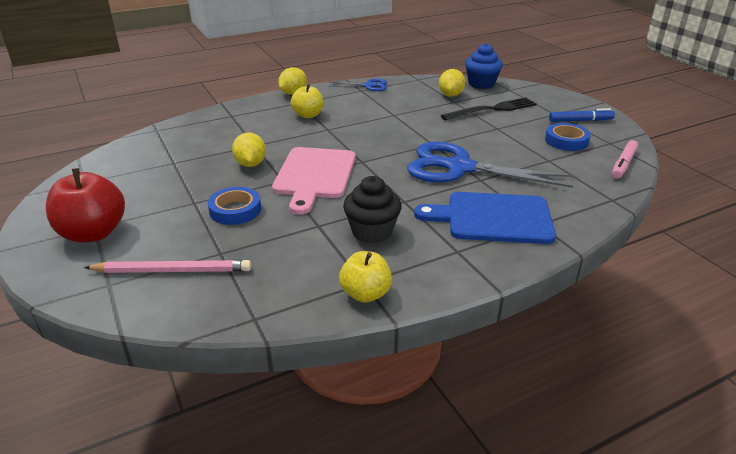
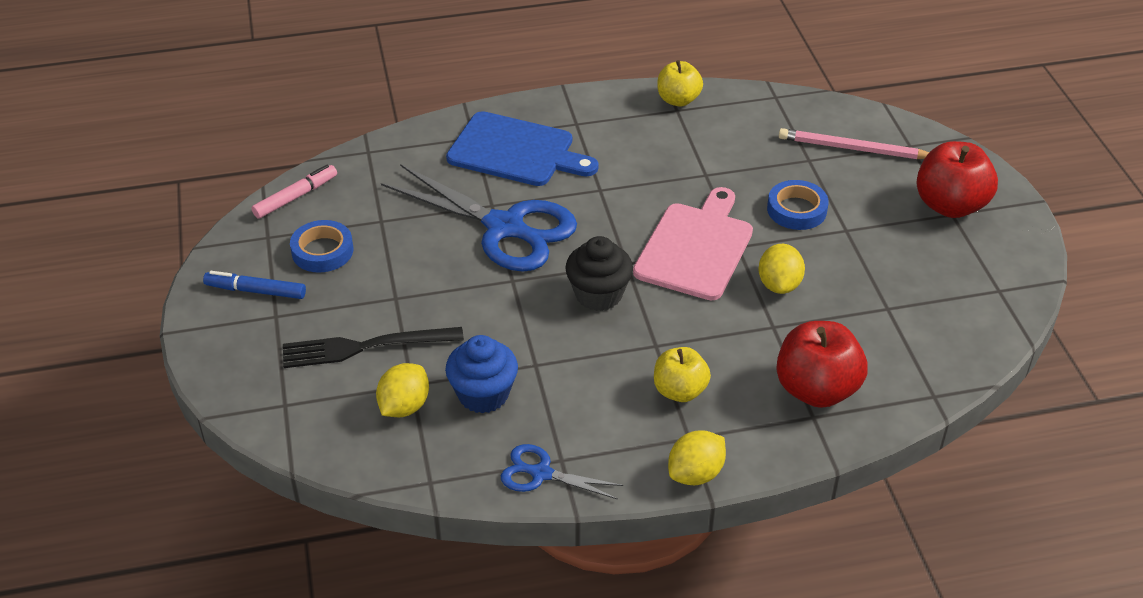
camera: 165 degrees left, 10 degrees up
black cupcake [343,176,402,243] -> black cupcake moved to [565,236,633,311]
blue cupcake [465,43,503,89] -> blue cupcake moved to [445,335,518,414]
none -> red apple [776,321,868,408]

